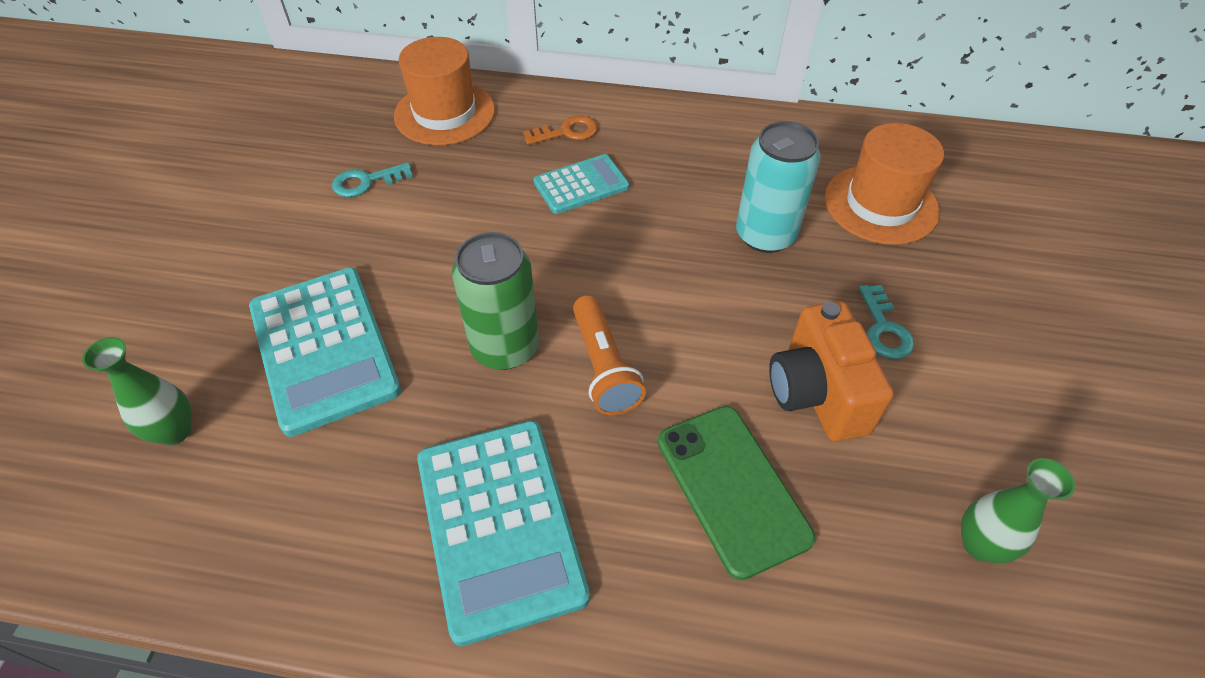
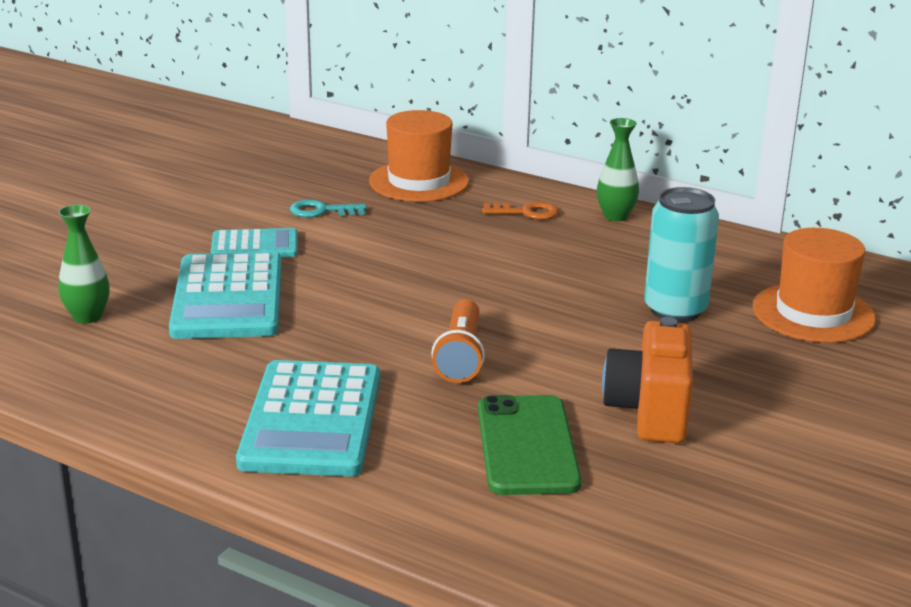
camera: 20 degrees right, 25 degrees down
green can [452,232,539,370] -> none
turquoise calculator [533,154,629,214] -> turquoise calculator moved to [211,228,298,257]
turquoise key [859,285,914,359] -> none
green vase [961,458,1075,563] -> green vase moved to [597,118,639,221]

